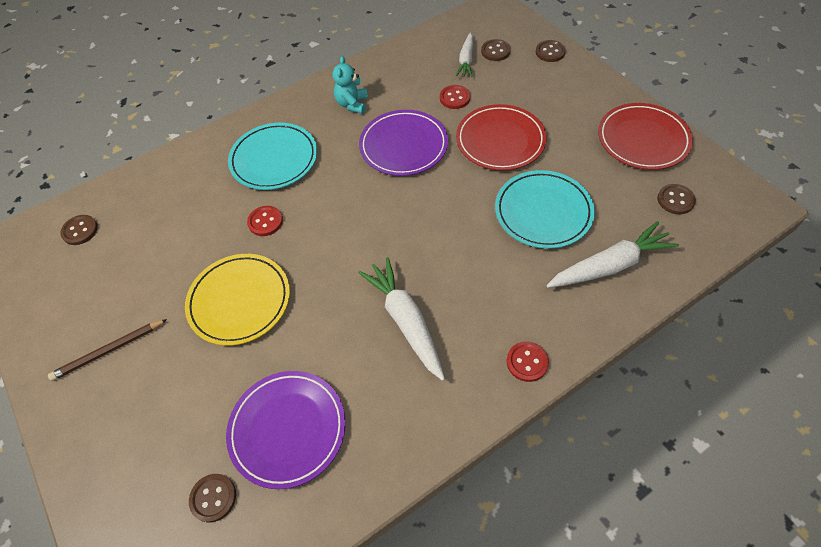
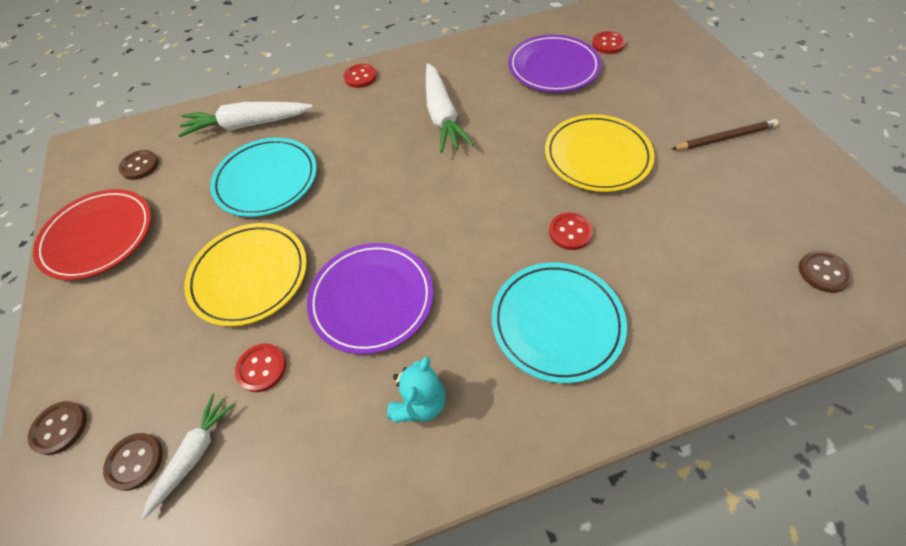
camera: 165 degrees left, 0 degrees up
brown button [189,474,236,523] -> red button [592,31,626,54]
red plate [456,104,547,171] -> yellow plate [184,223,307,327]

